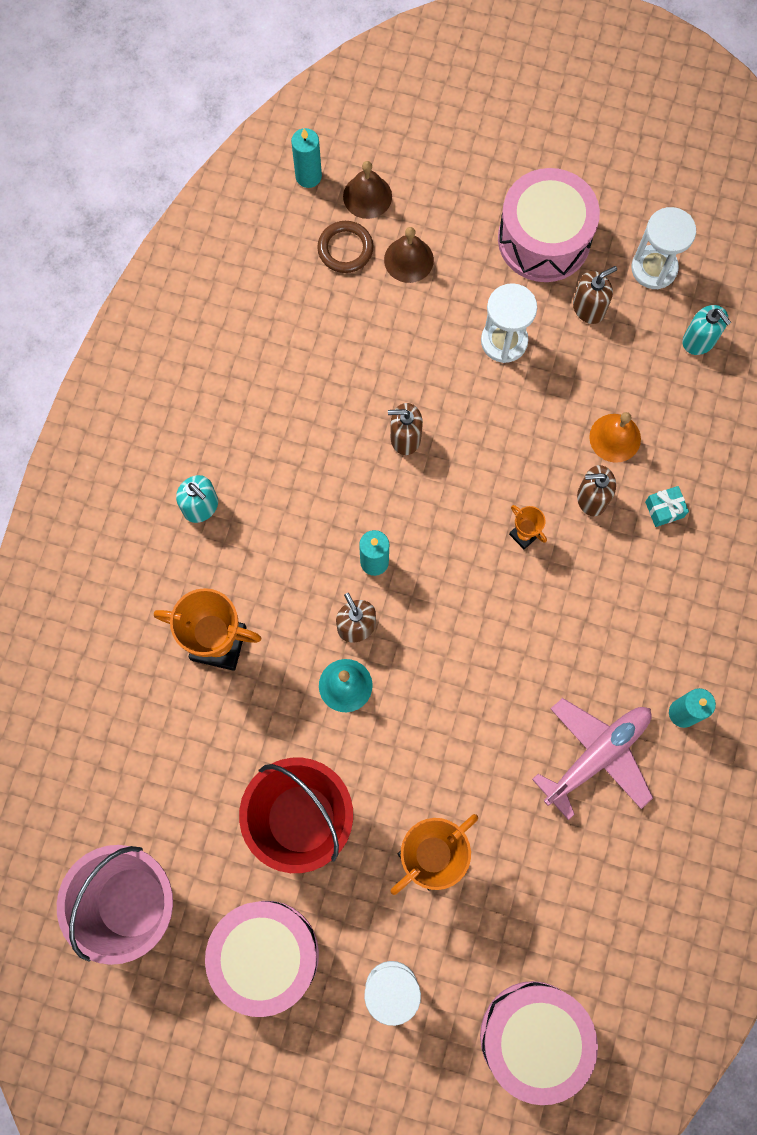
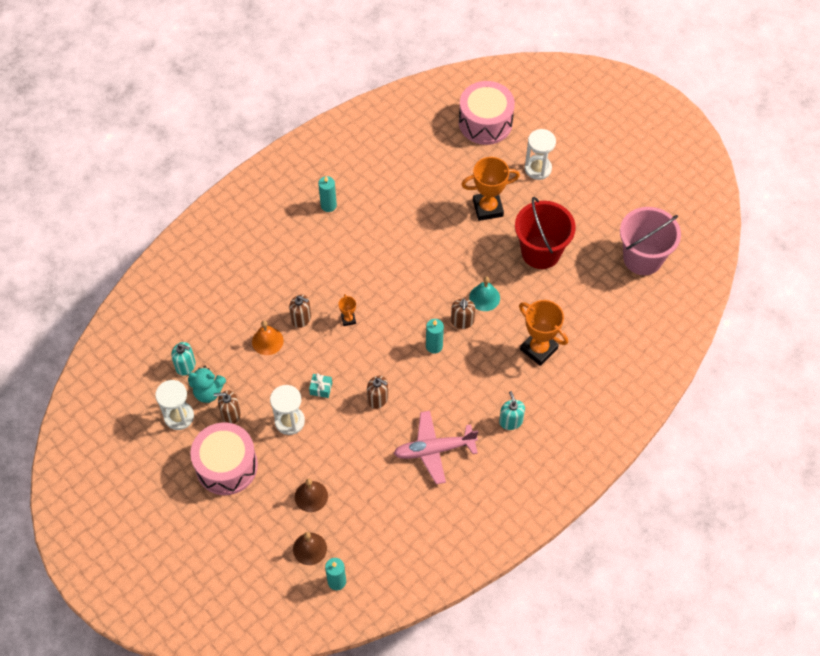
camera: 150 degrees left, 15 degrees down
pink drum [205,901,319,1017] -> none
brown ring [317,221,374,273] -> none
pink plane [532,698,653,820] -> pink plane moved to [393,411,478,484]
turquoise gift [645,486,689,527] -> turquoise gift moved to [309,373,332,398]
turquoise soap dispenser [682,305,731,355] -> turquoise soap dispenser turned 120 degrees clockwise [171,342,196,376]
none -> turquoise teddy bear [188,366,226,403]

